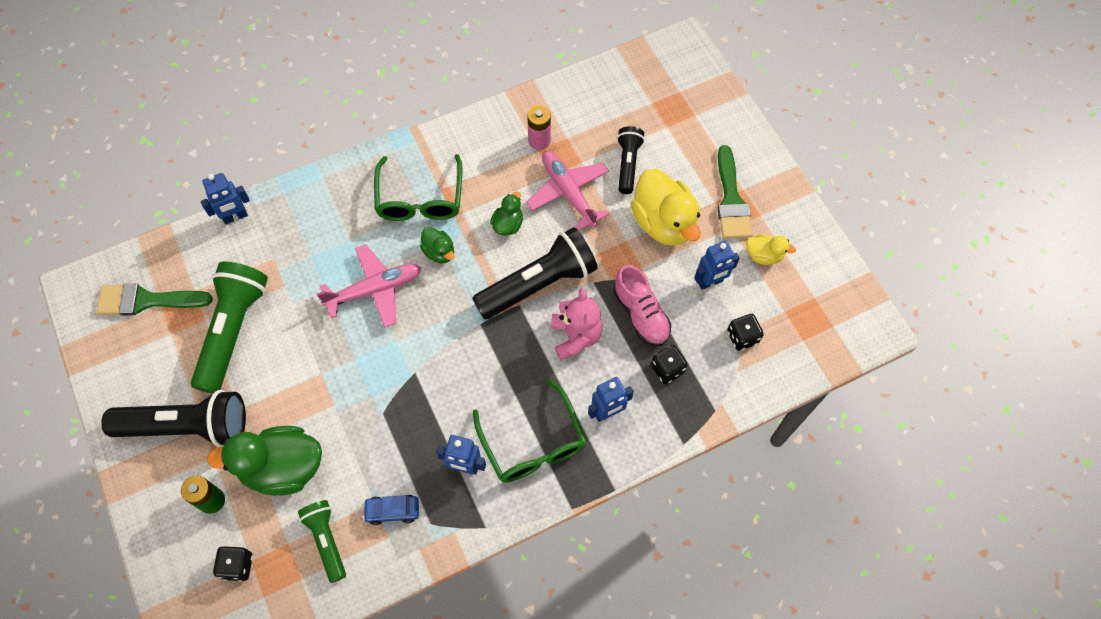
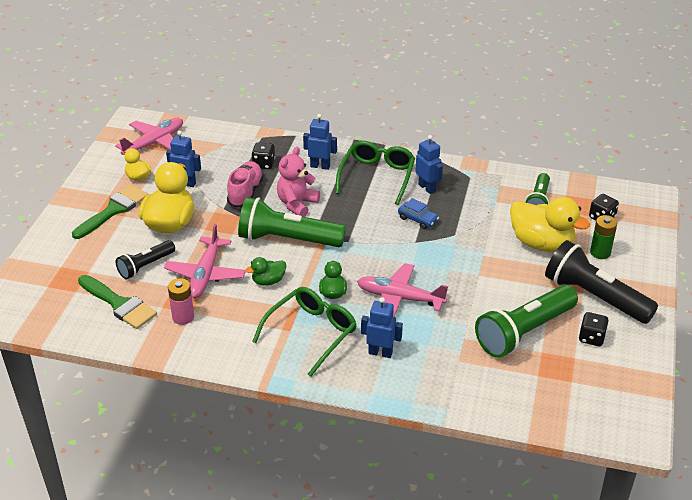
camera: 140 degrees left, 25 degrees down
green brush [97,283,213,316] -> green brush moved to [78,275,157,329]
blue robot [201,173,250,224] -> blue robot moved to [361,297,403,358]
green duck [207,426,322,496] -> yellow duck [510,197,590,252]
blue car [363,495,419,525] -> blue car moved to [398,198,439,229]
black flashlight [472,227,598,320] -> green flashlight [238,197,346,247]
black dice [727,314,764,351] -> black dice moved to [579,312,609,346]
none -> pink plane [115,118,183,155]

